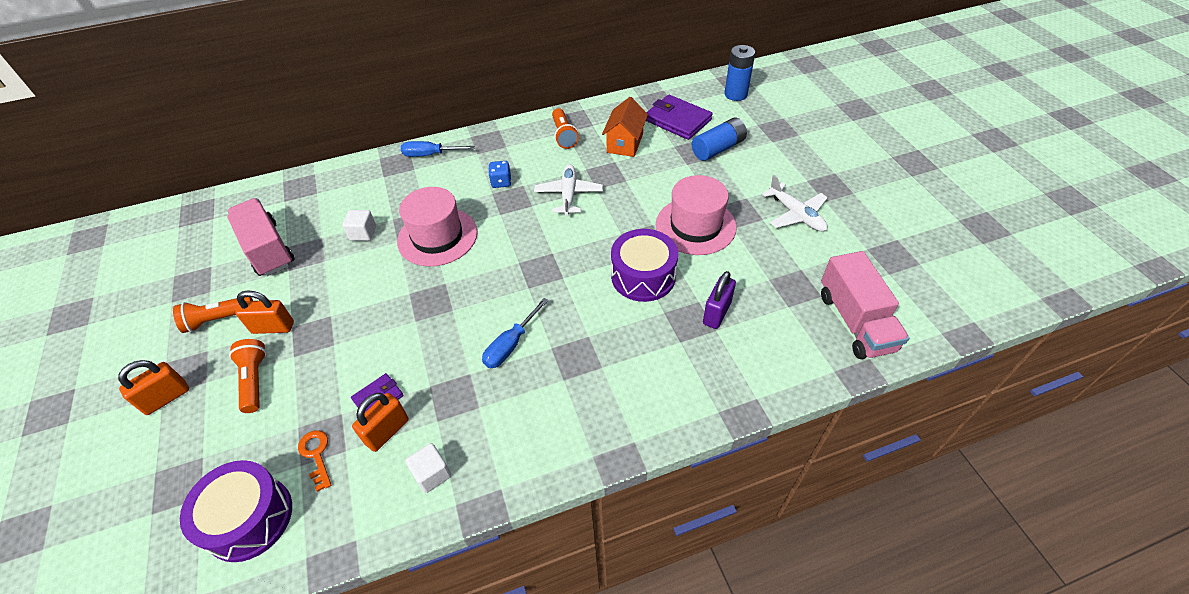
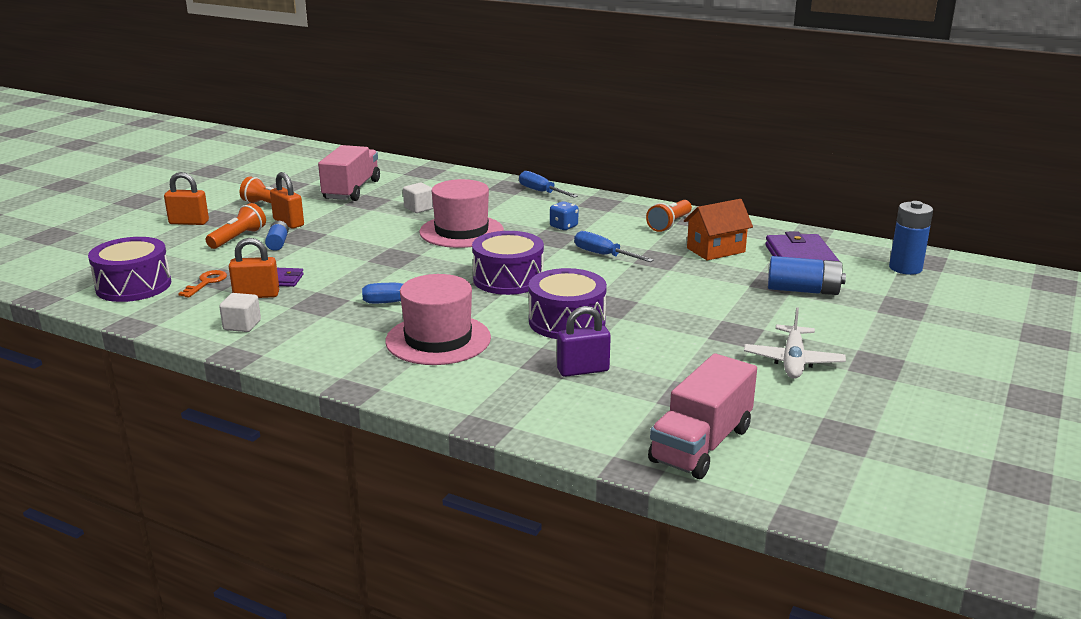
camera: 45 degrees right, 25 degrees down
white plane [534,164,603,216] -> blue screwdriver [574,231,654,262]
pink hat [656,175,737,255] -> pink hat moved to [385,274,491,365]
none -> blue battery [265,221,289,251]
none -> purple drum [472,231,544,295]

